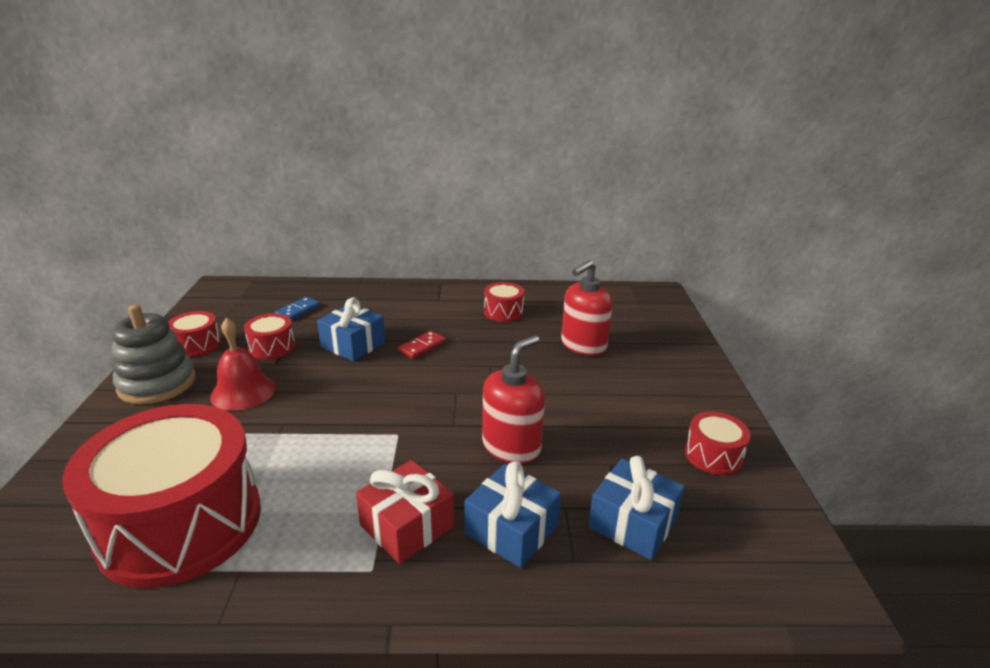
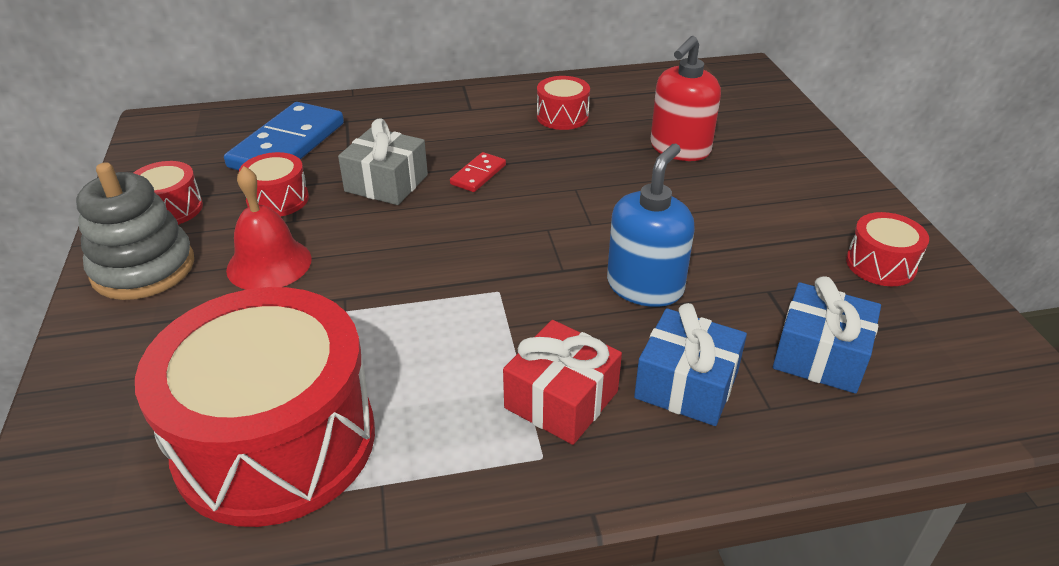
camera: 10 degrees left, 10 degrees up
blue domino [275,297,320,320] -> blue domino [224,102,344,170], size x2.12
blue gift [317,297,385,362] -> grey gift [338,118,428,205]
red soap dispenser [482,335,545,464] -> blue soap dispenser [607,144,695,307]

